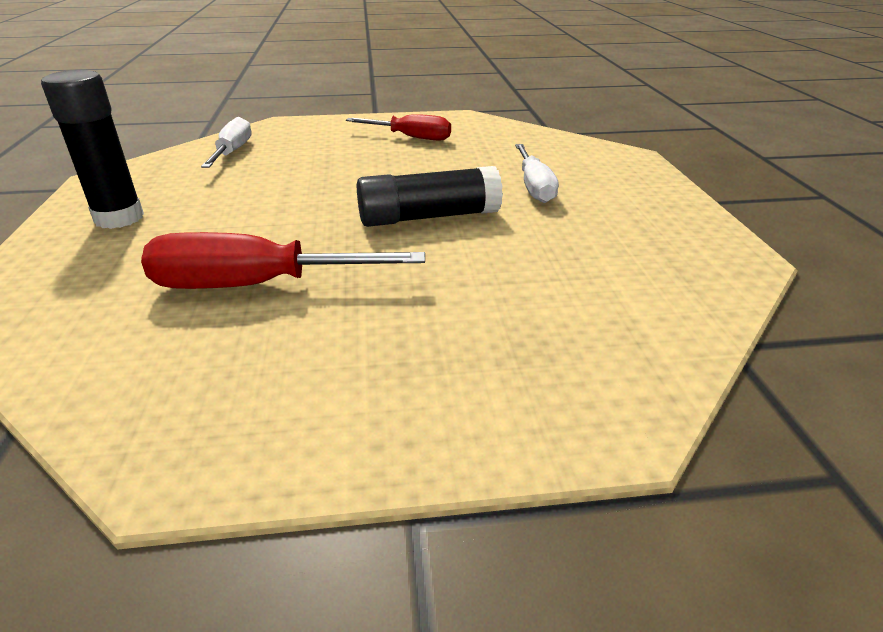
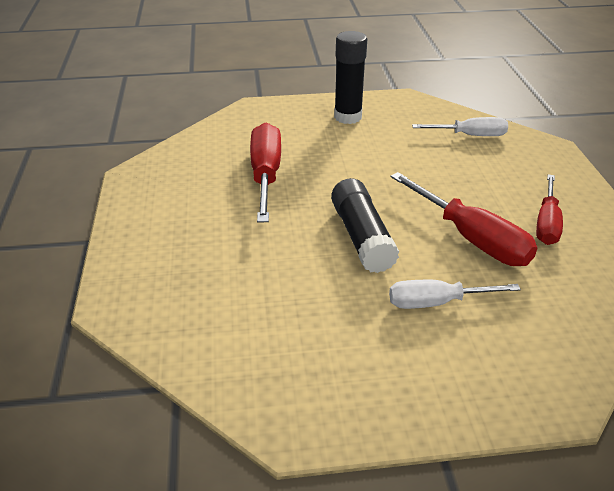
camera: 90 degrees right, 5 degrees up
none -> red screwdriver [391,172,537,266]

